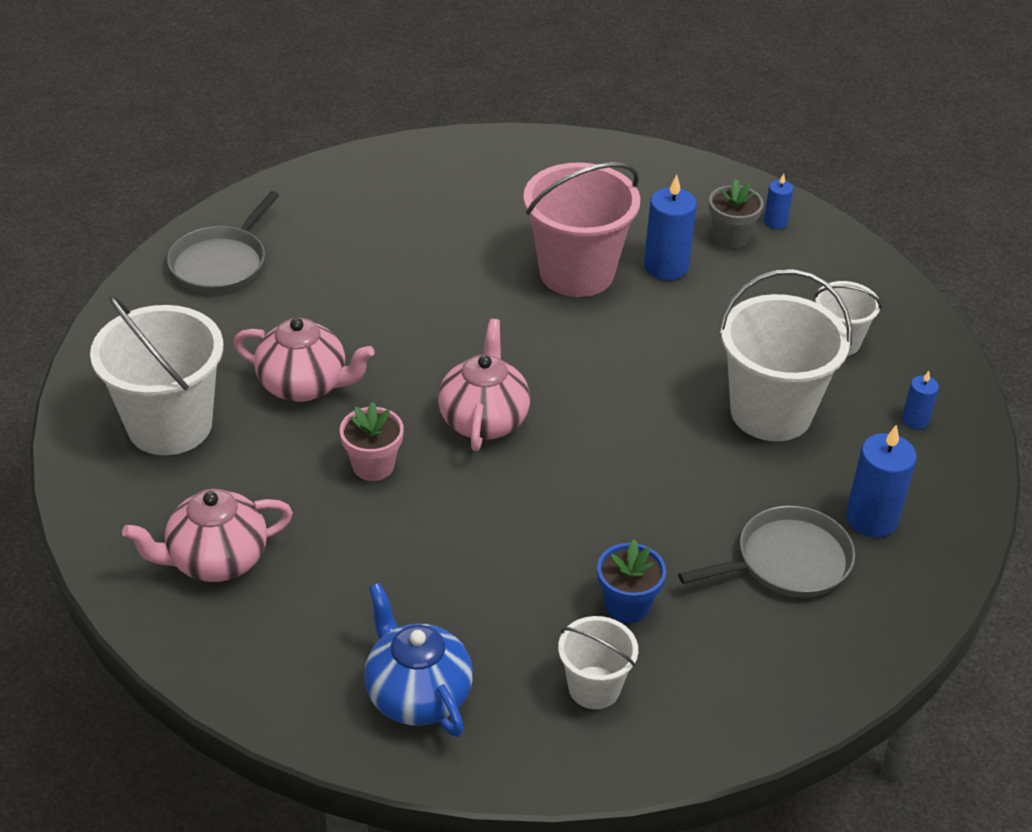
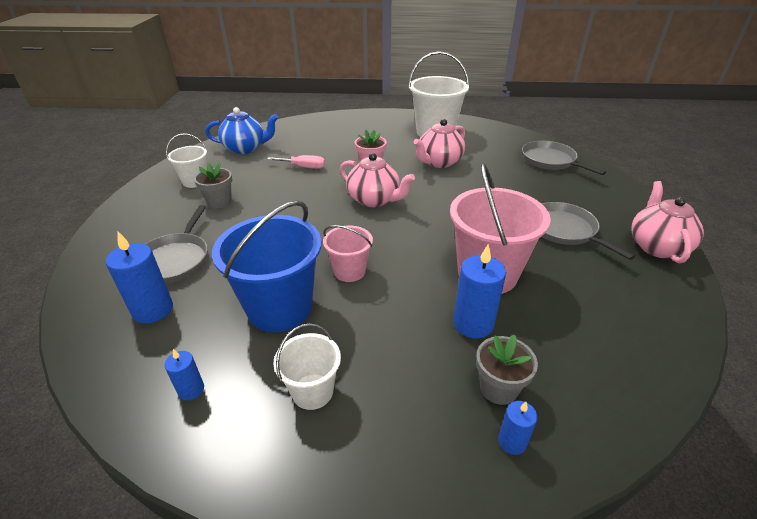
camera: 120 degrees right, 5 degrees down
pink teapot [122,489,293,582] -> pink teapot moved to [631,181,704,263]
blue flower pot [597,539,666,623] -> grey flower pot [194,162,232,209]
white bucket [718,269,852,441] -> blue bucket [212,201,321,332]
none -> pink screwdriver [267,155,325,169]
none -> pink bucket [323,225,373,282]
none -> grey pan [541,202,635,260]

